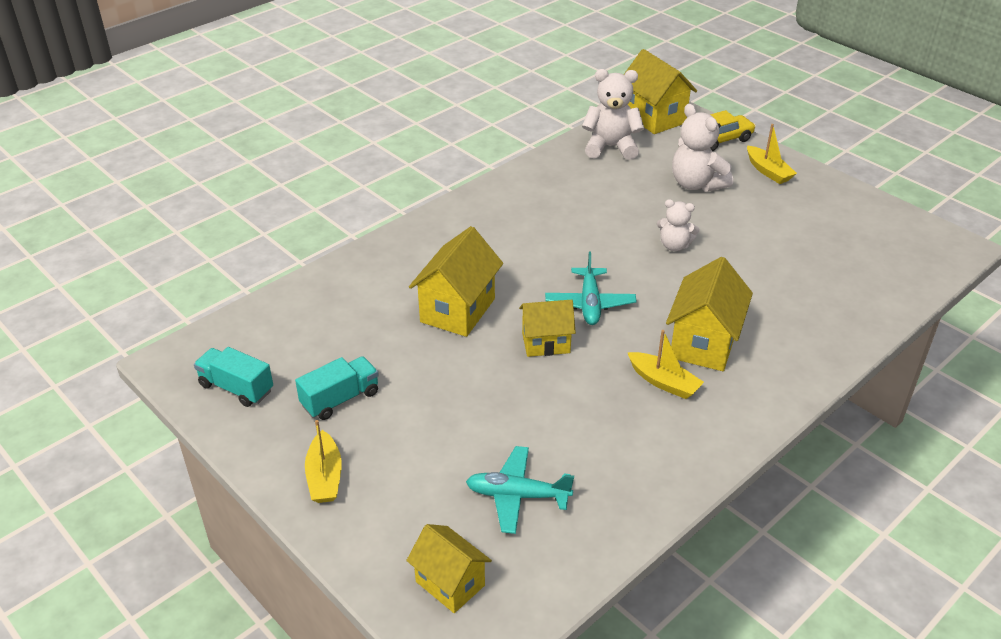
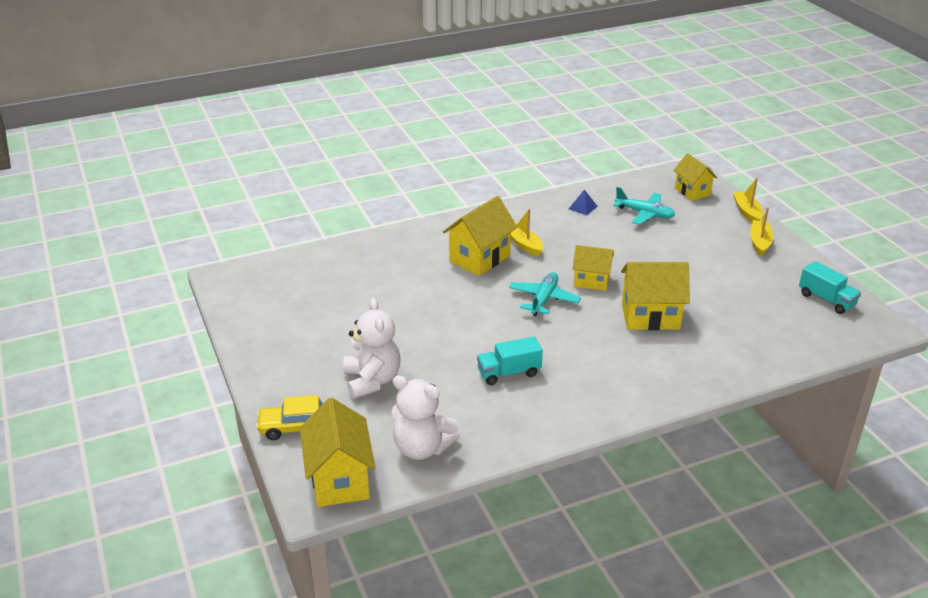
camera: 160 degrees left, 5 degrees down
turquoise truck [295,356,379,420] -> turquoise truck moved to [477,336,543,385]
yellow house [409,226,503,337] -> yellow house turned 45 degrees clockwise [621,262,690,330]
white teddy bear [657,199,700,251] -> none
yellow boat [747,124,797,184] -> yellow boat moved to [733,178,763,223]
none -> blue pyramid [569,189,597,215]

